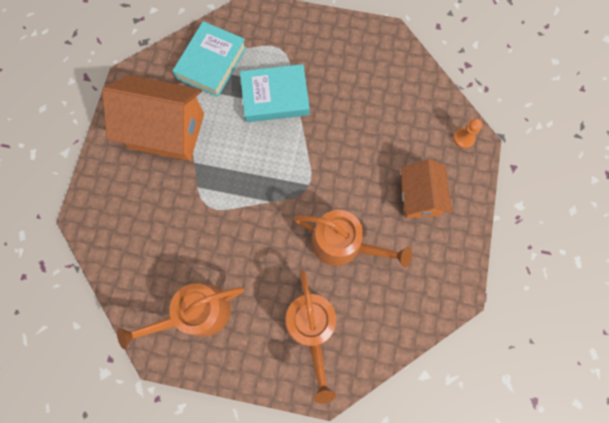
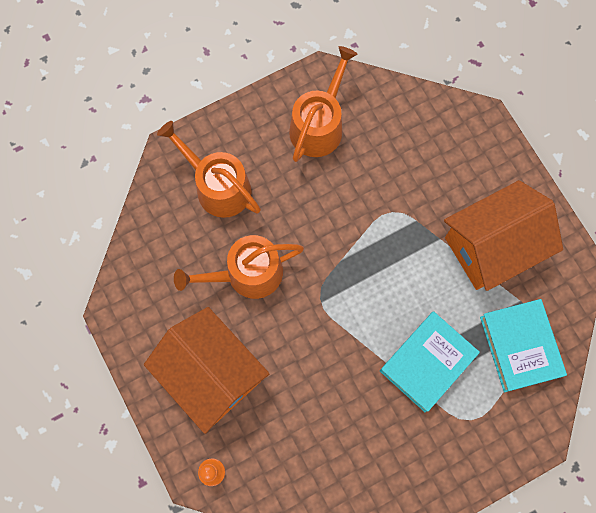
camera: 140 degrees right, 0 degrees up
orange house [401,159,452,218] -> orange house [144,307,269,434], size x1.60

